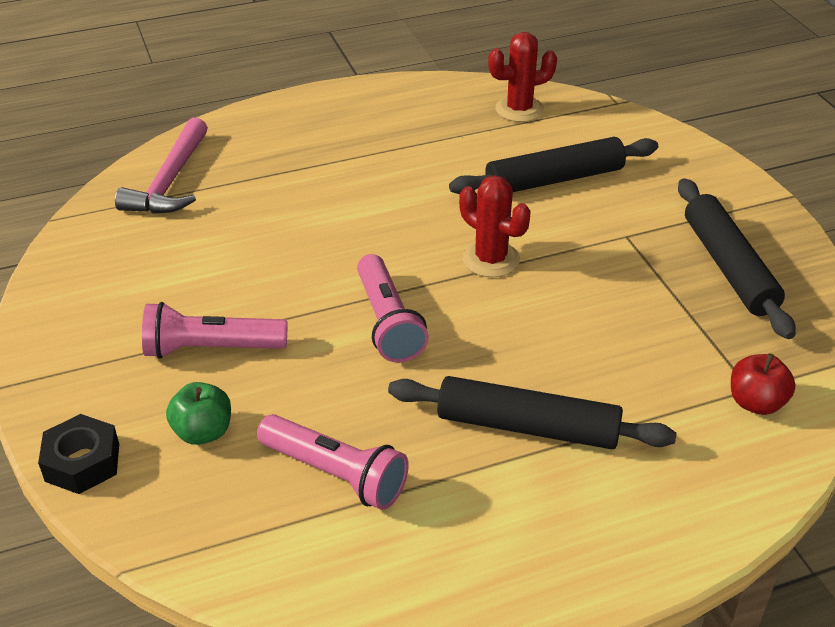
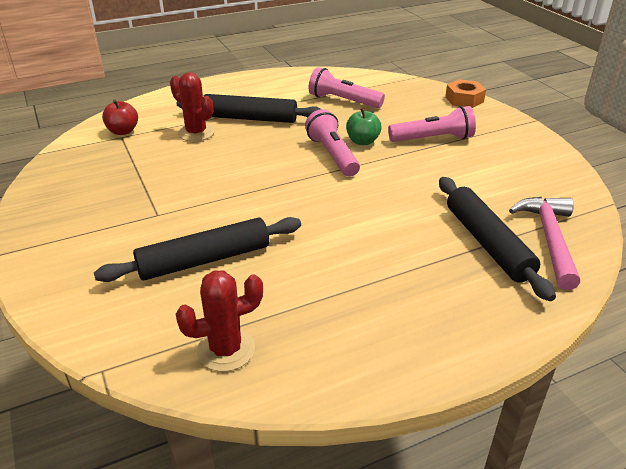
camera: 175 degrees right, 5 degrees down
black nut [38,414,119,494] -> orange nut [445,79,486,108]
green apple [166,382,231,445] -> green apple moved to [346,108,382,145]
red cactus [459,175,531,277] -> red cactus moved to [170,72,215,141]
black rolling pin [678,178,796,339] -> black rolling pin moved to [439,177,556,301]

